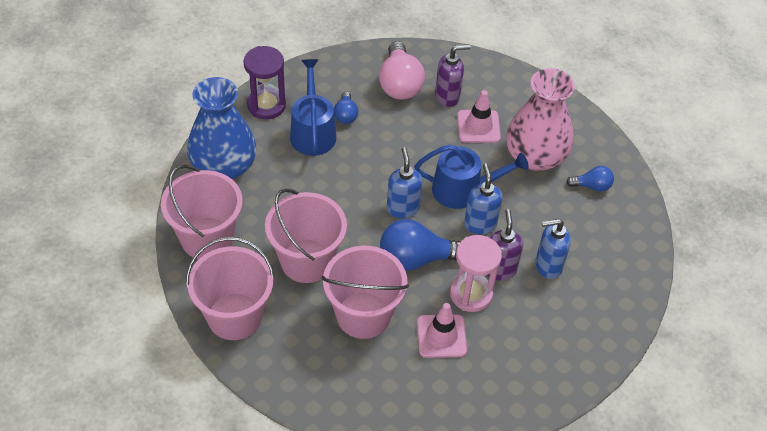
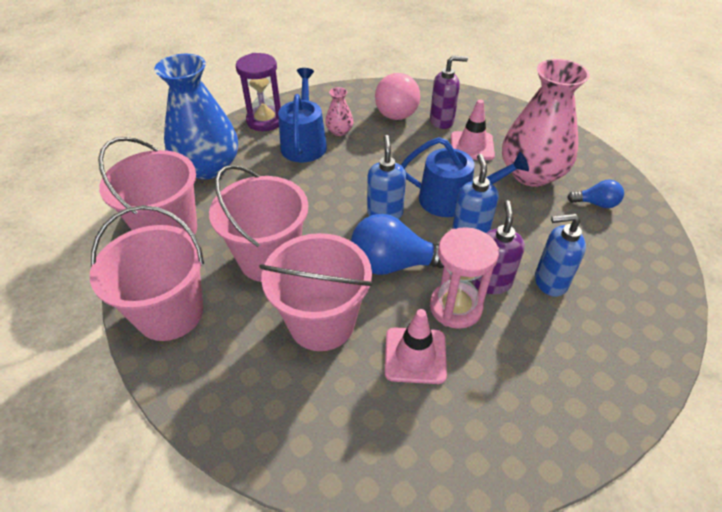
camera: 10 degrees right, 5 degrees down
blue light bulb [334,91,358,124] -> pink vase [325,87,353,136]

